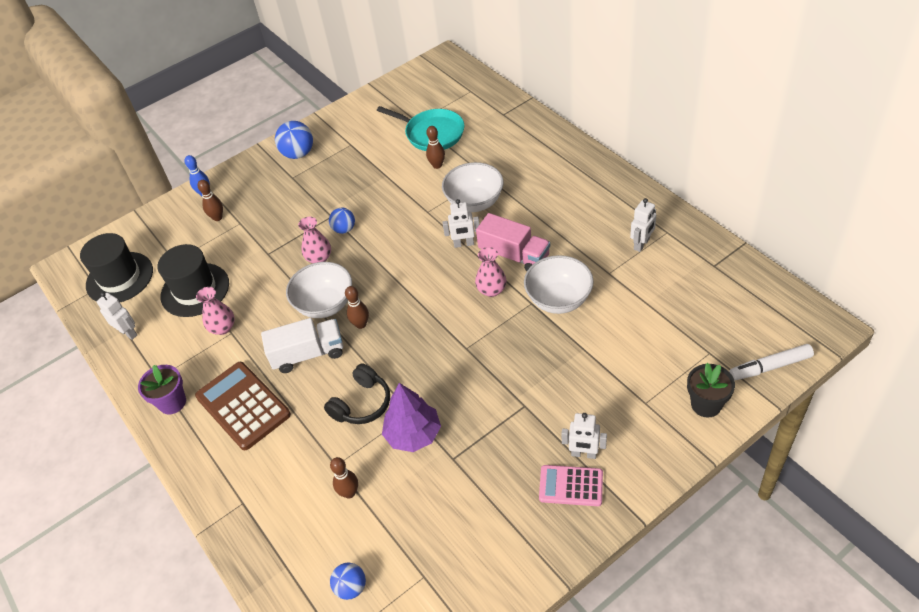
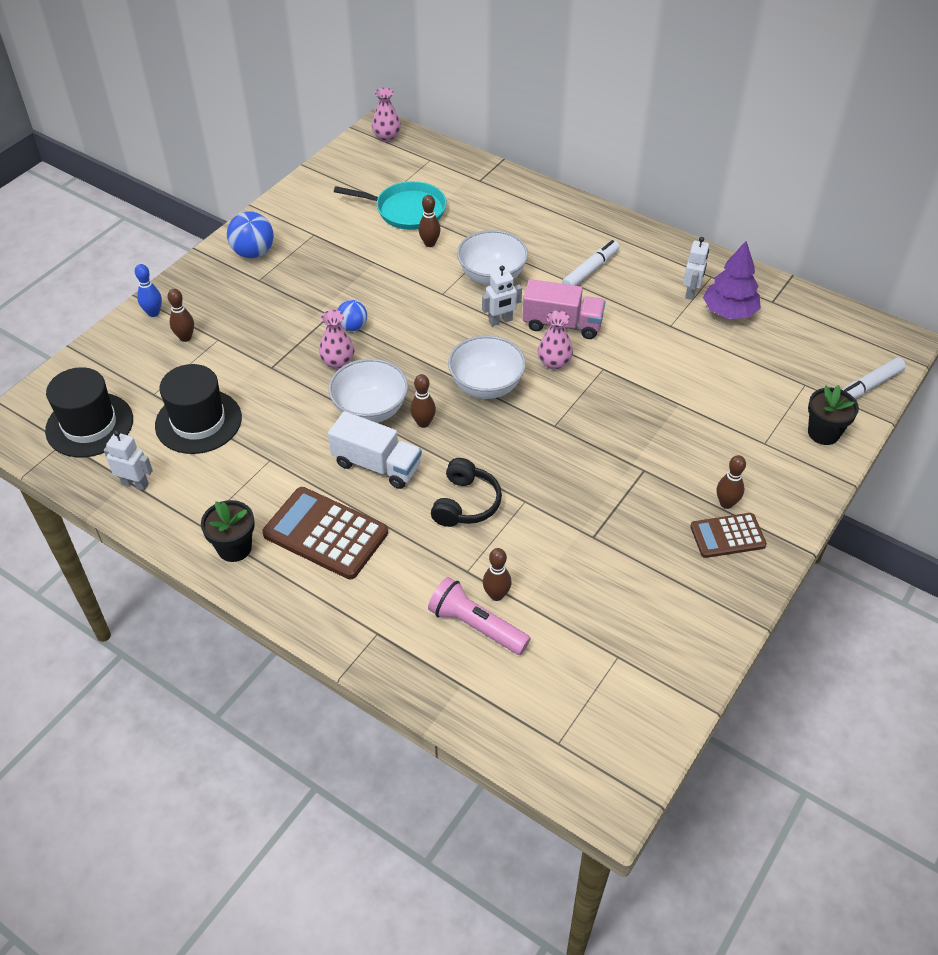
camera: 25 degrees left, 0 degrees up
purple flower pot [138,365,186,414] -> black flower pot [201,500,255,562]
pink vase [196,287,235,335] -> pink vase moved to [372,88,401,142]
white truck [261,318,343,373] -> white truck turned 60 degrees clockwise [328,411,422,489]
blue ball [330,563,366,600] -> none
purple tree [382,383,441,452] -> purple tree moved to [703,241,761,319]
white bowl [524,255,594,314] -> white bowl moved to [448,335,526,399]
pink calculator [539,465,603,506] -> brown calculator [690,513,767,558]
white robot [561,413,607,459] -> brown bowling pin [717,455,746,509]
none -> pink flashlight [428,577,531,655]
none -> white marker [562,240,620,286]

